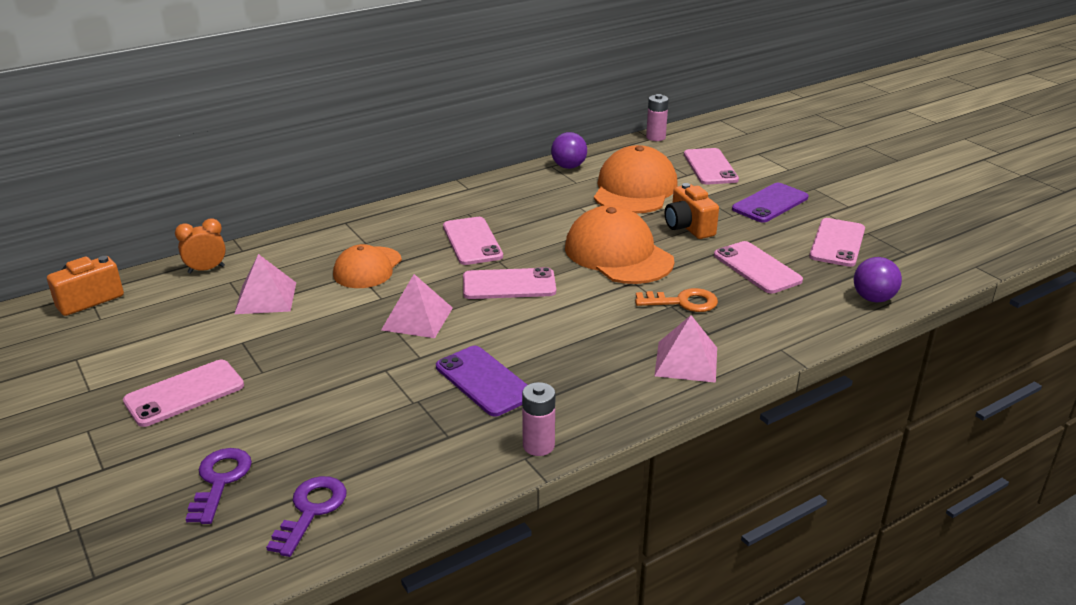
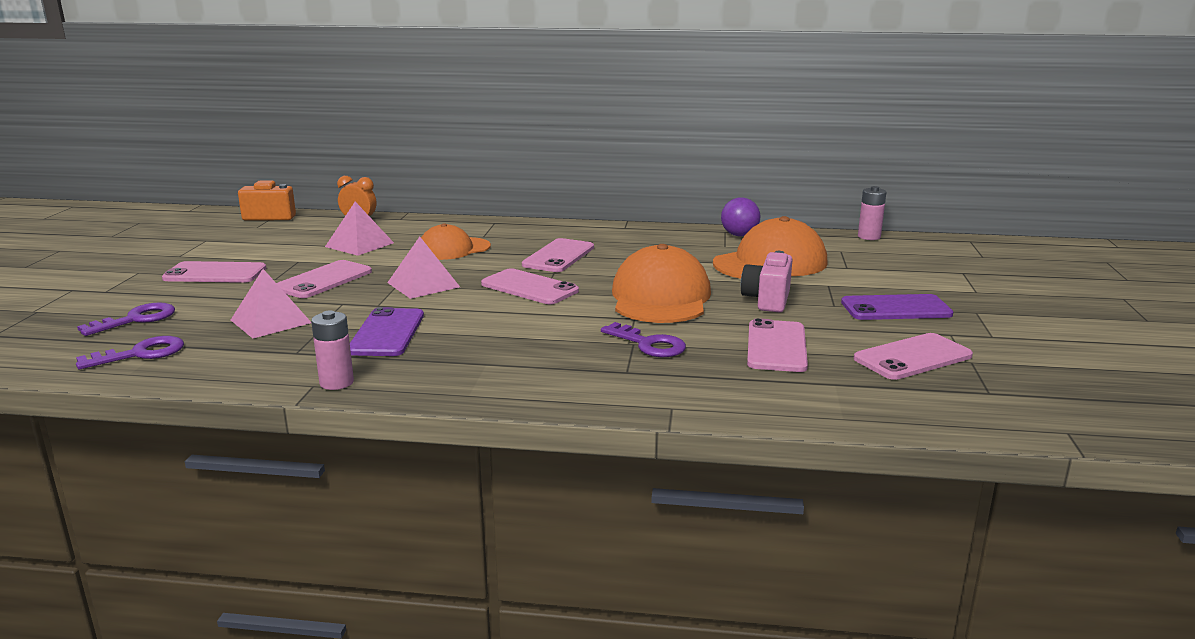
camera: 40 degrees right, 10 degrees down
orange key [635,288,718,312] -> purple key [601,322,686,357]
pink pyramid [654,315,717,383] -> pink pyramid moved to [231,269,311,338]
orange camera [665,183,719,239] -> pink camera [741,251,793,312]
pink phone [684,148,739,185] -> pink phone moved to [277,260,372,298]
purple ball [854,257,902,303] -> none

